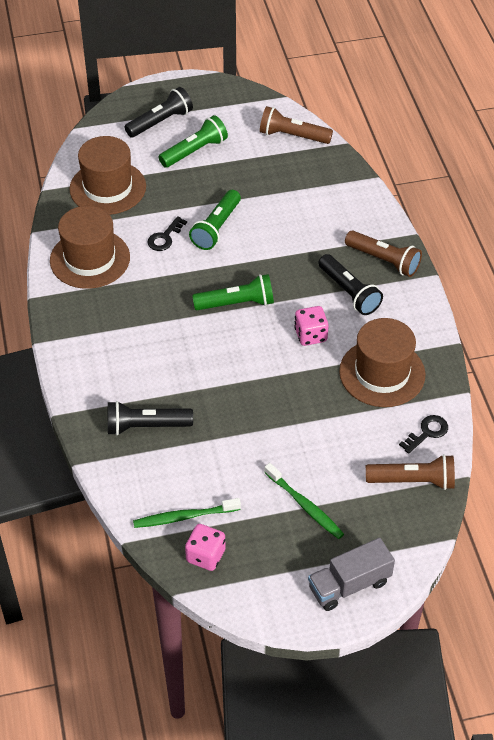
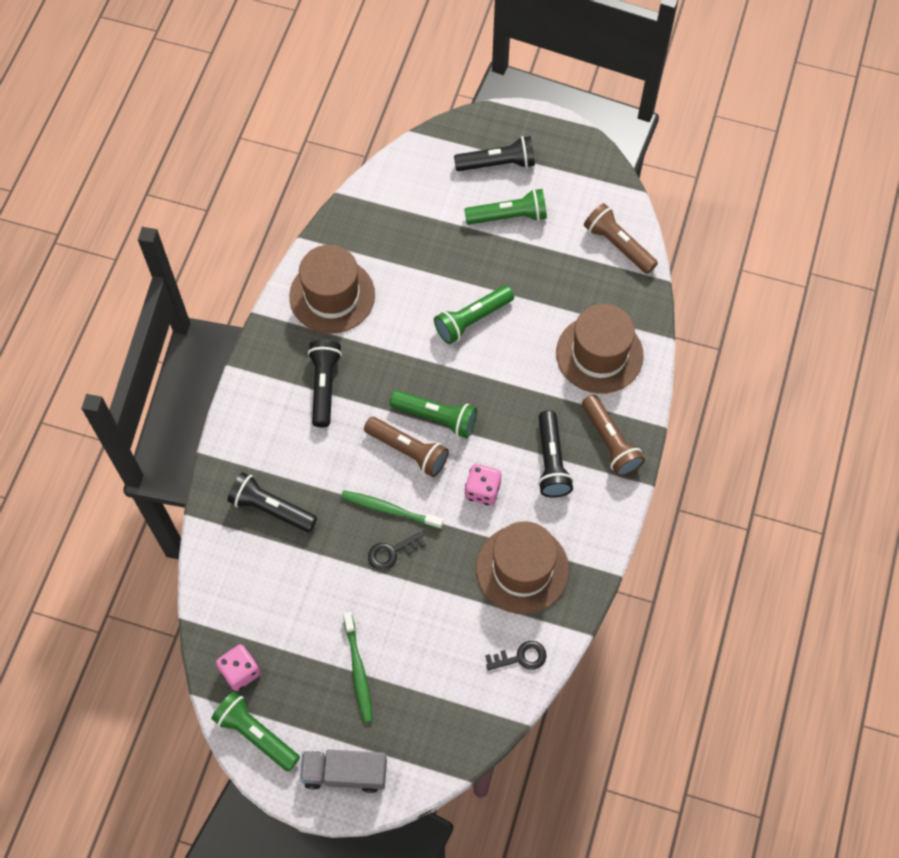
camera: 30 degrees right, 15 degrees up
brown hat [69,136,146,215] -> brown hat moved to [556,304,644,394]
green toothbrush [133,498,241,528] -> green toothbrush moved to [341,490,443,529]
black key [147,216,187,251] -> black key moved to [368,532,426,570]
brown flashlight [366,454,455,490] -> brown flashlight moved to [364,417,449,477]
none -> green flashlight [211,692,300,772]
none -> black flashlight [308,340,342,427]

